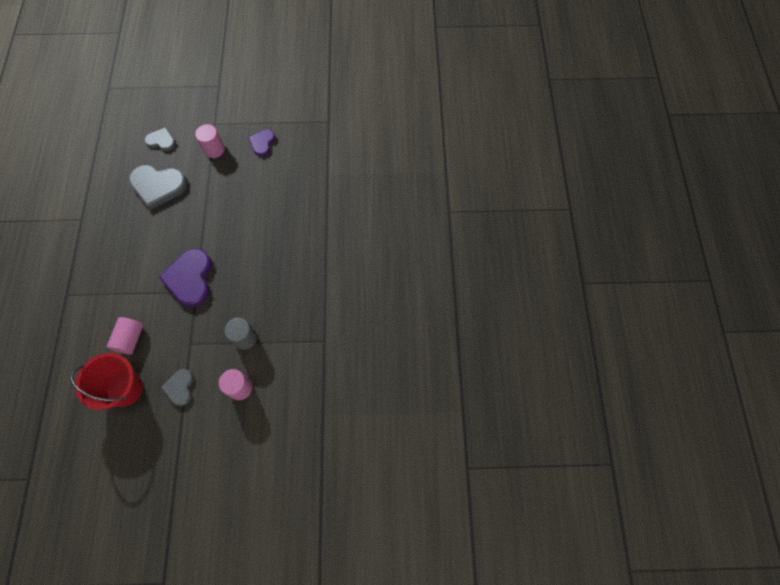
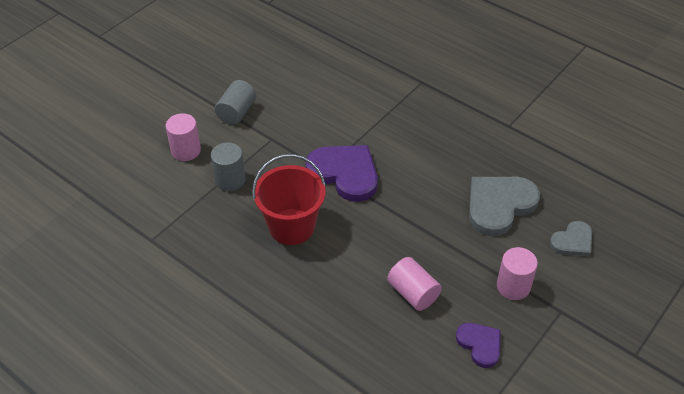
camera: 130 degrees right, 20 degrees down
red bucket [71,353,143,410] -> red bucket moved to [252,154,326,245]
pink cylinder [107,317,143,355] -> pink cylinder moved to [387,257,442,311]
grey heart [161,369,193,406] -> grey cylinder [215,80,256,125]

